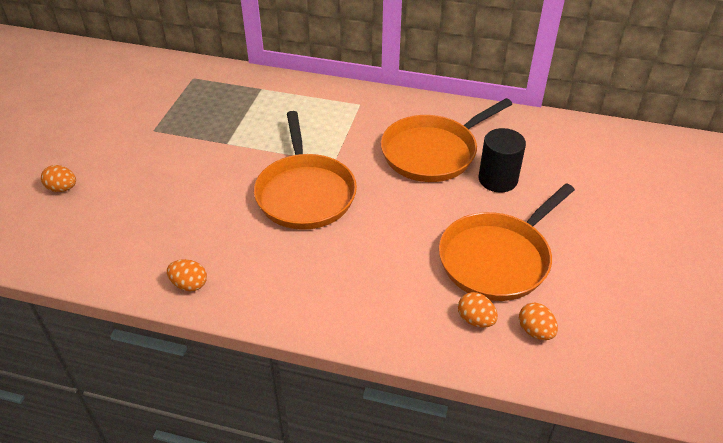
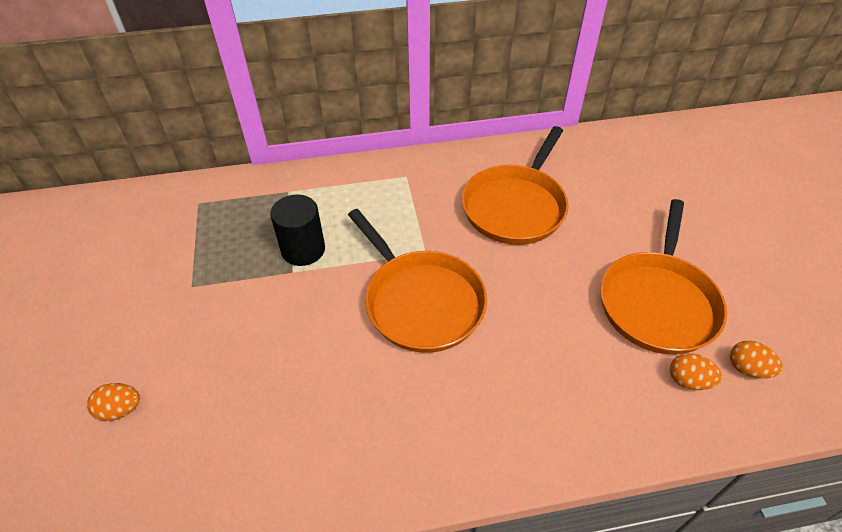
camera: 25 degrees left, 5 degrees up
orange egg [167,259,207,291] -> none
black cylinder [478,128,526,193] -> black cylinder moved to [270,194,325,266]

